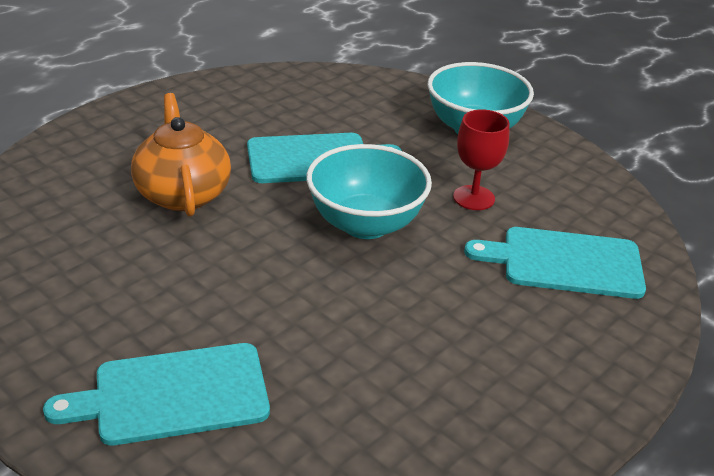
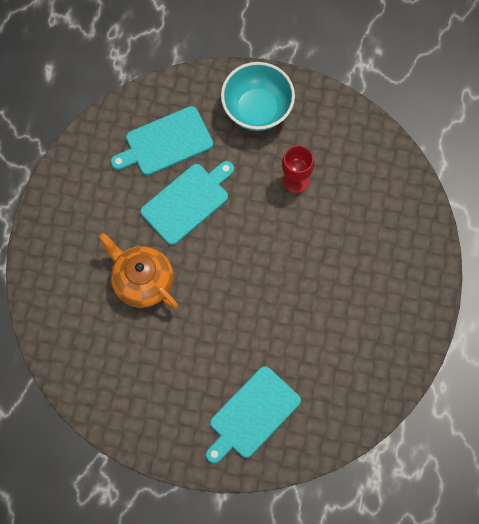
camera: 30 degrees left, 35 degrees up
turquoise bowl [306,144,432,239] -> none
turquoise cutting board [464,227,646,299] -> turquoise cutting board moved to [111,106,213,176]

